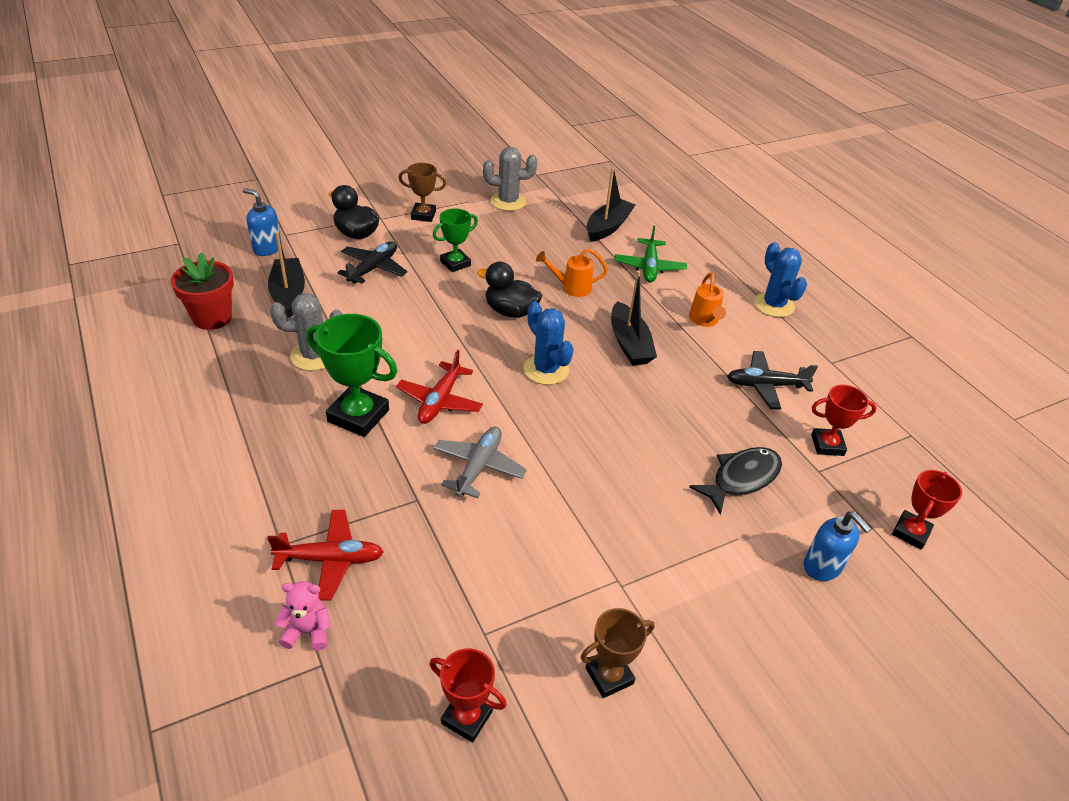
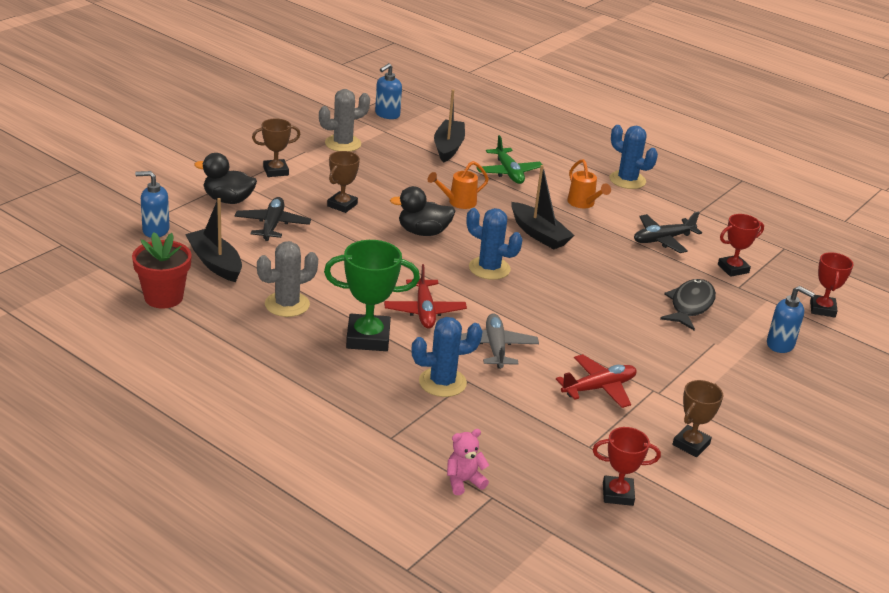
camera: 25 degrees left, 10 degrees down
red plane [267,510,384,600] -> red plane moved to [556,354,637,408]
green trophy [433,208,478,272] -> brown trophy [327,151,360,213]
none -> blue soap dispenser [375,63,402,119]
none -> blue cactus [411,317,483,397]

